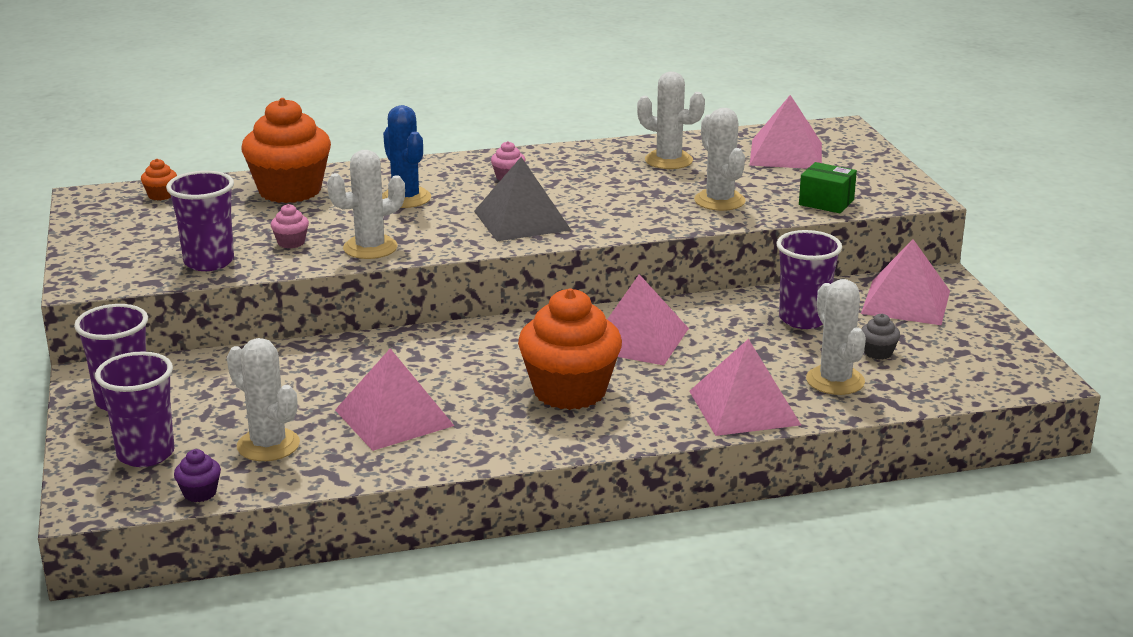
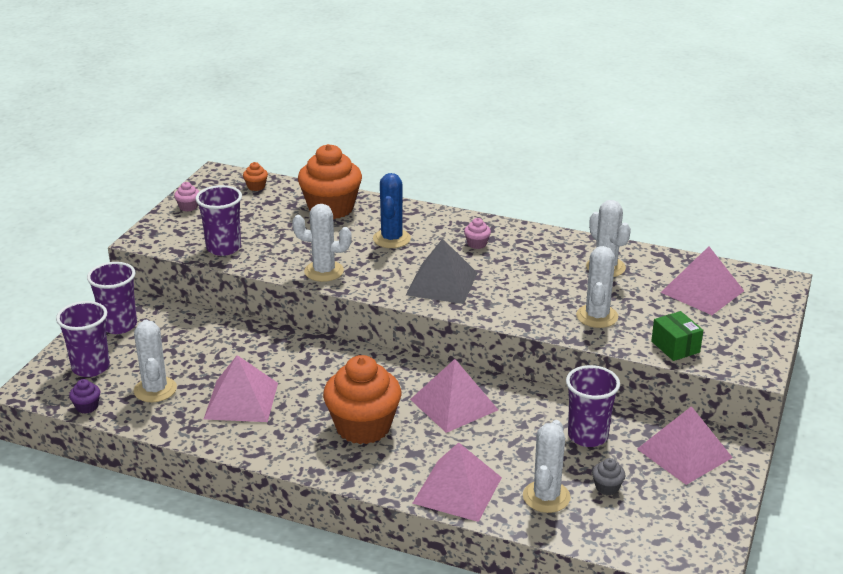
camera: 35 degrees right, 5 degrees up
pink cupcake [271,204,309,248] -> pink cupcake moved to [174,182,199,212]

